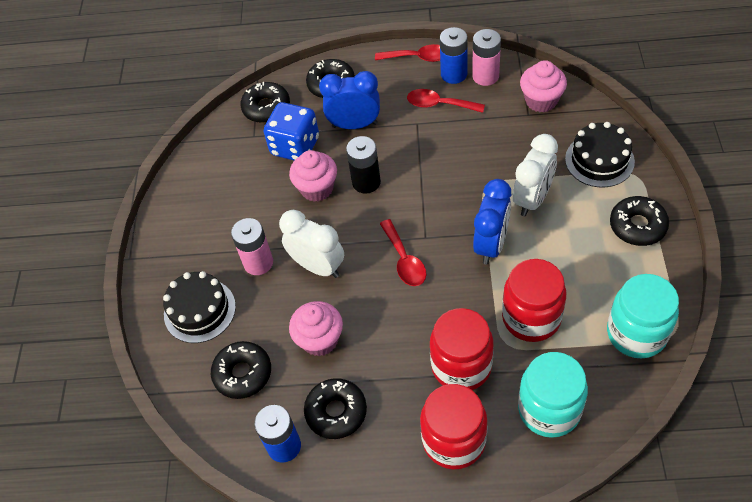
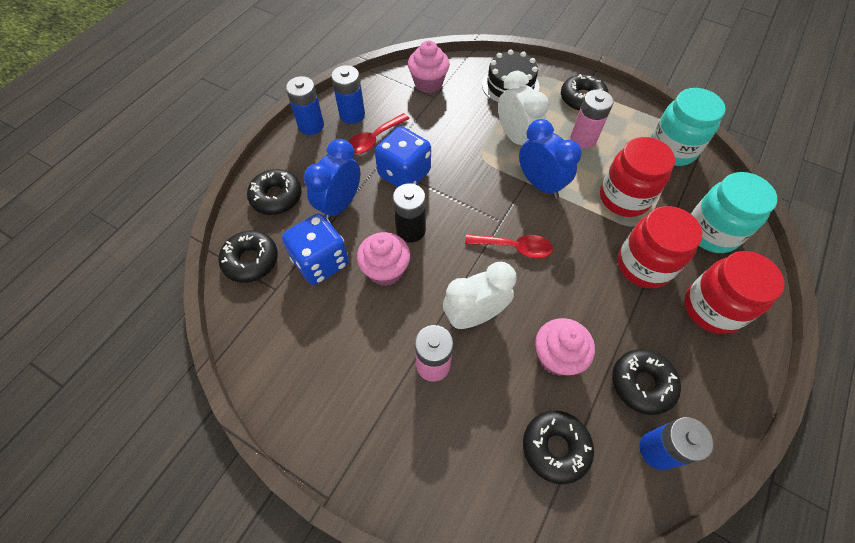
camera: 65 degrees left, 5 degrees up
black cake [163,271,236,343] -> none
red spoon [375,44,440,62] -> blue battery [286,76,324,135]
pink battery [472,29,501,86] -> pink battery moved to [571,90,614,148]
none -> blue dice [375,126,431,188]

